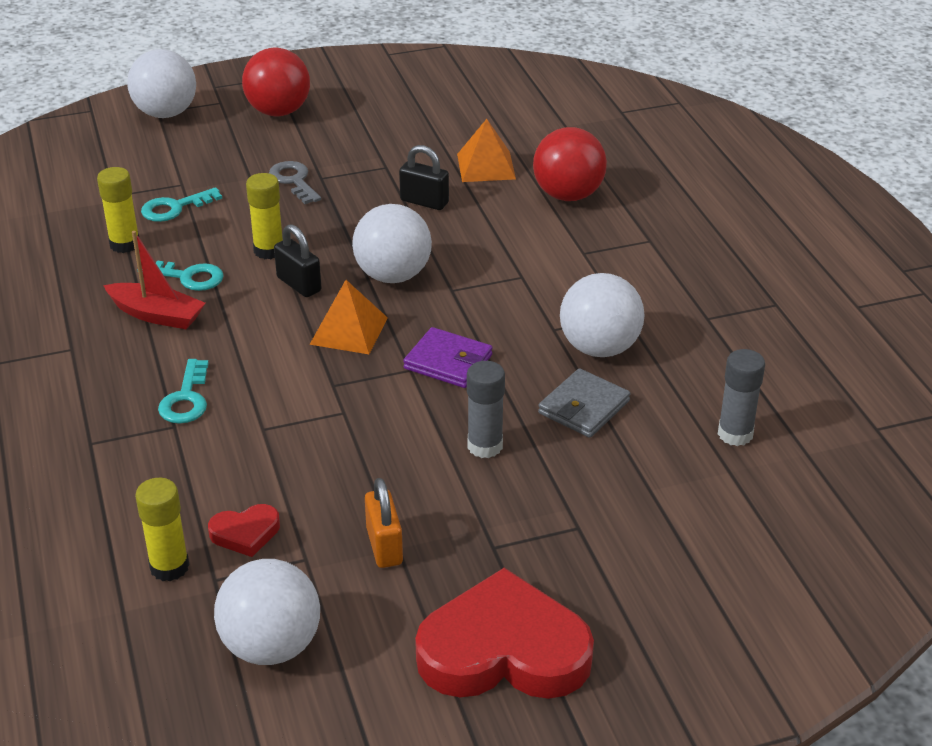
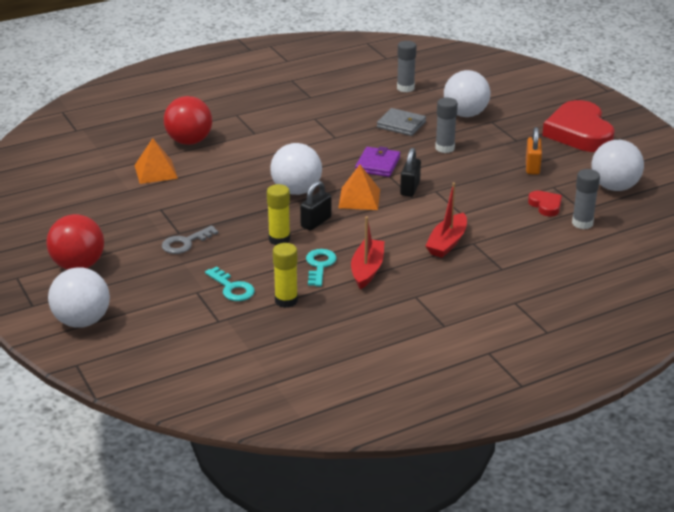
camera: 100 degrees left, 5 degrees down
yellow glue stick [135,478,189,581] -> grey glue stick [572,169,600,229]
turquoise key [158,359,209,424] -> red boat [425,182,467,258]
orange padlock [365,478,403,568] -> orange padlock turned 60 degrees counterclockwise [526,127,542,175]
black padlock [399,145,449,210] -> black padlock moved to [400,148,421,197]
white ball [560,273,645,357] -> white ball moved to [444,70,490,117]

